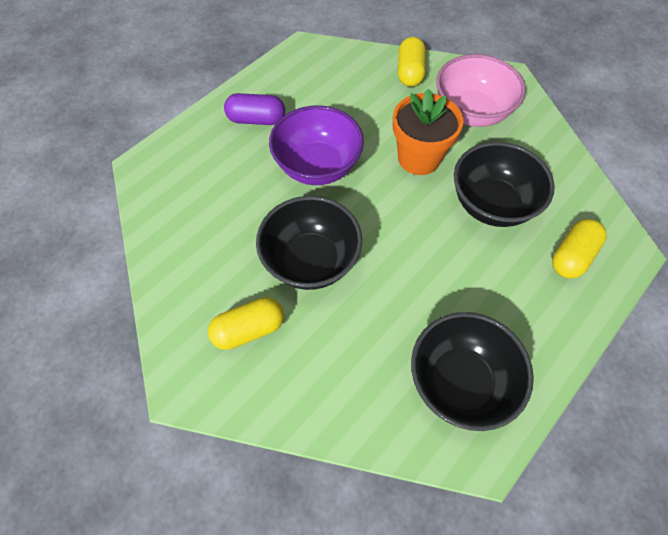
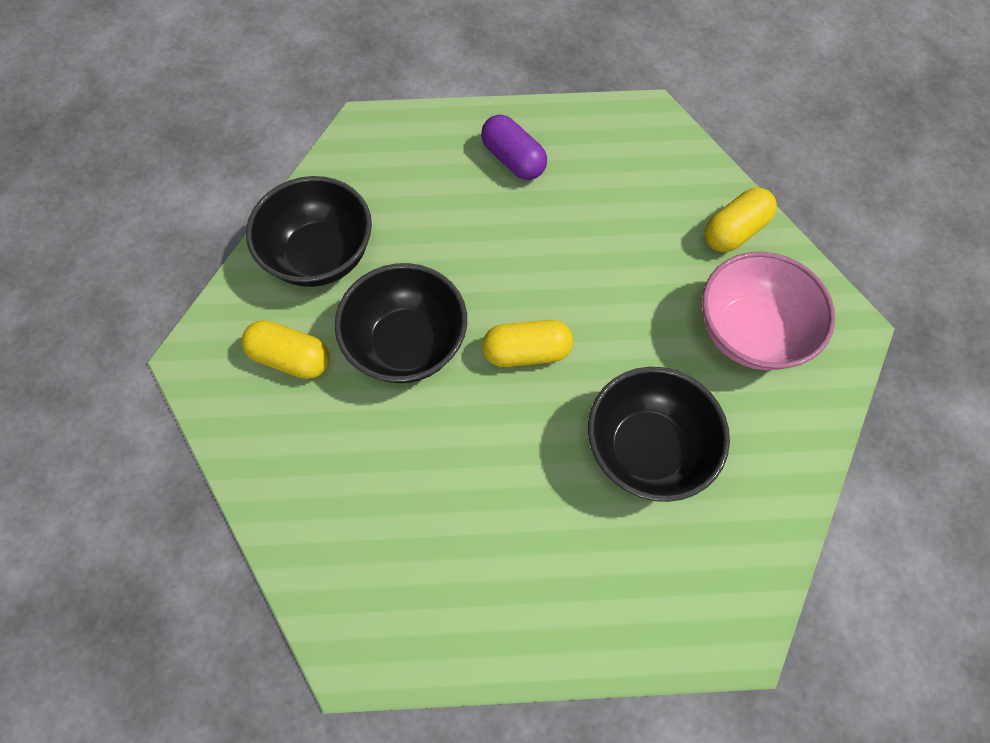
camera: 45 degrees right, 5 degrees up
purple bowl [269,105,364,185] -> none
orange flower pot [393,88,464,175] -> none
black bowl [411,312,534,431] -> black bowl moved to [246,176,372,287]
yellow capsule [552,219,607,278] -> yellow capsule moved to [482,320,573,367]

